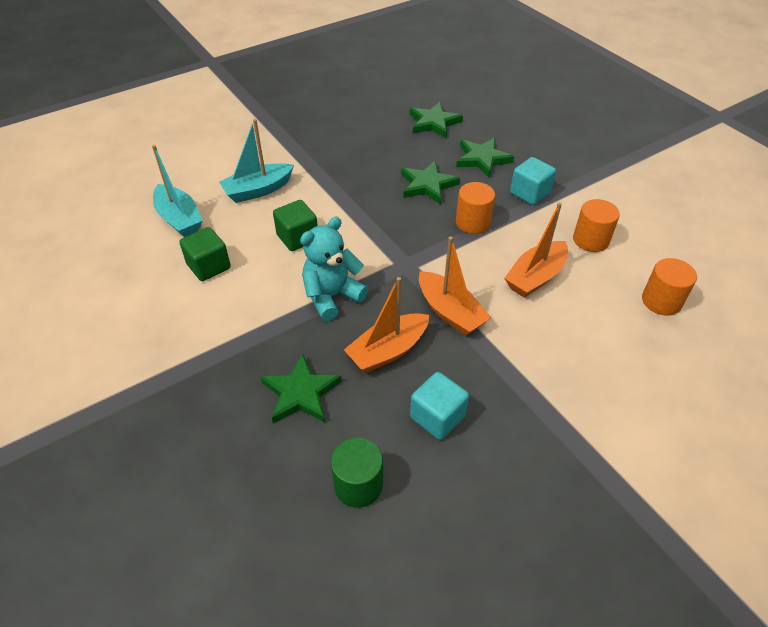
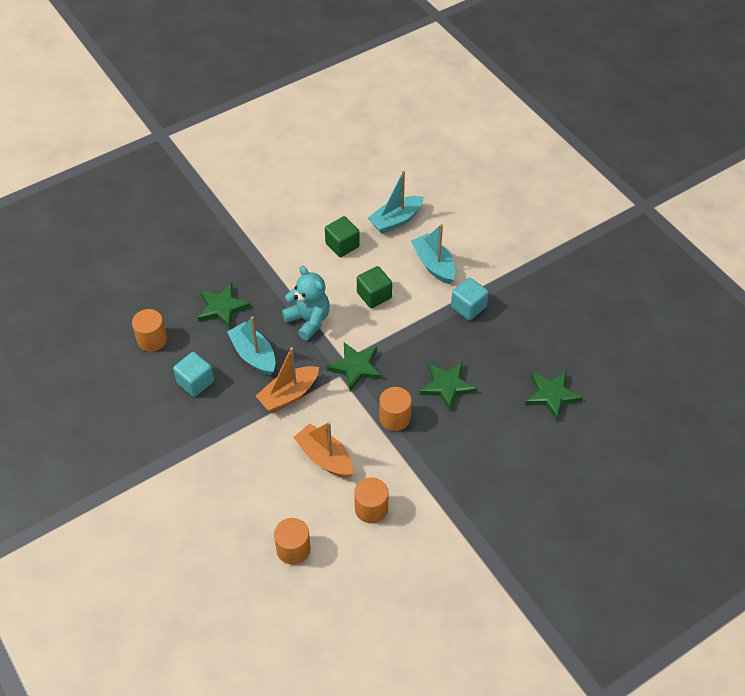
camera: 90 degrees right, 5 degrees up
green cylinder [331,438,383,508] -> orange cylinder [132,309,167,352]
orange boat [344,277,429,373] -> turquoise boat [227,316,276,375]
green star [456,138,514,178] -> green star moved to [326,342,382,391]
turquoise cube [510,157,556,205] -> turquoise cube moved to [451,278,489,320]

